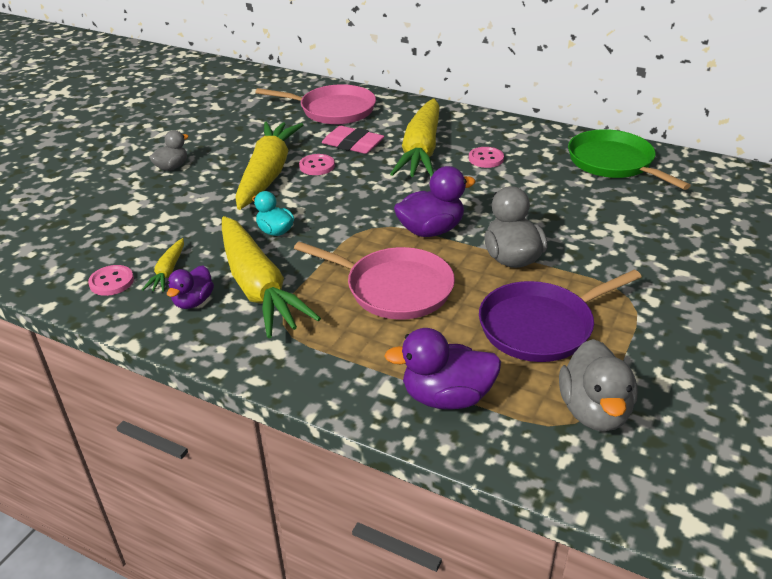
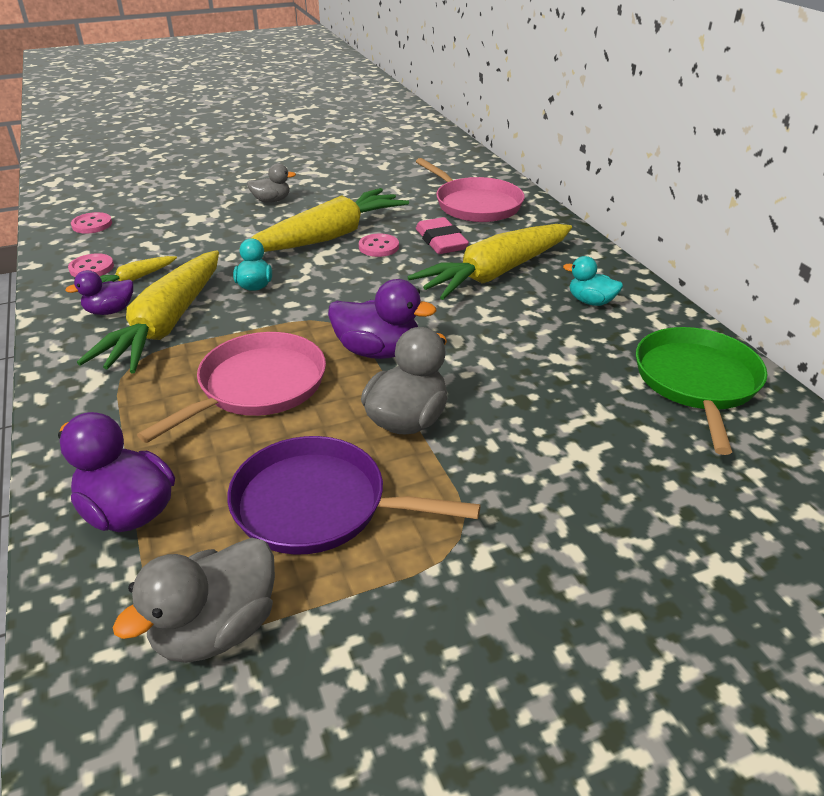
camera: 40 degrees right, 0 degrees up
pink pan [294,242,455,320] -> pink pan turned 120 degrees counterclockwise [137,332,326,443]
pink button [469,147,504,168] -> pink button moved to [71,212,112,234]
none -> turquoise duck [563,256,623,306]

